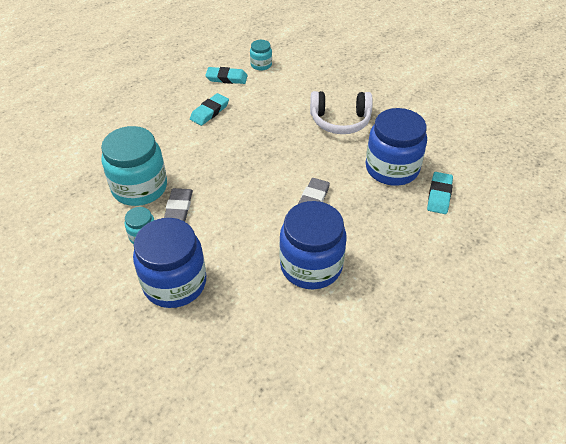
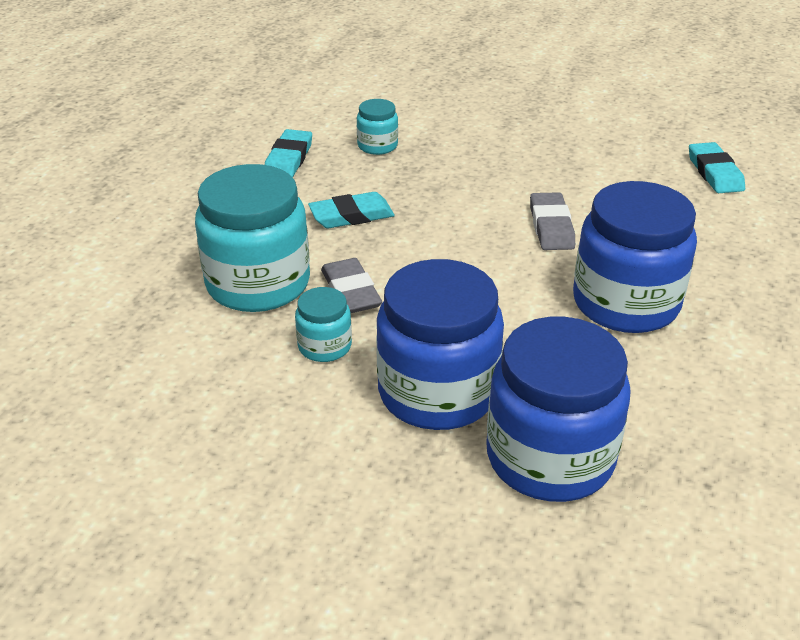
camera: 25 degrees left, 10 degrees down
turquoise eraser [205,67,248,84] -> turquoise eraser moved to [308,192,395,228]
turquoise jar [250,40,272,71] -> turquoise jar moved to [357,99,398,155]
white headphones [310,91,373,134] -> none
blue jar [366,108,427,186] -> blue jar moved to [486,317,631,502]

